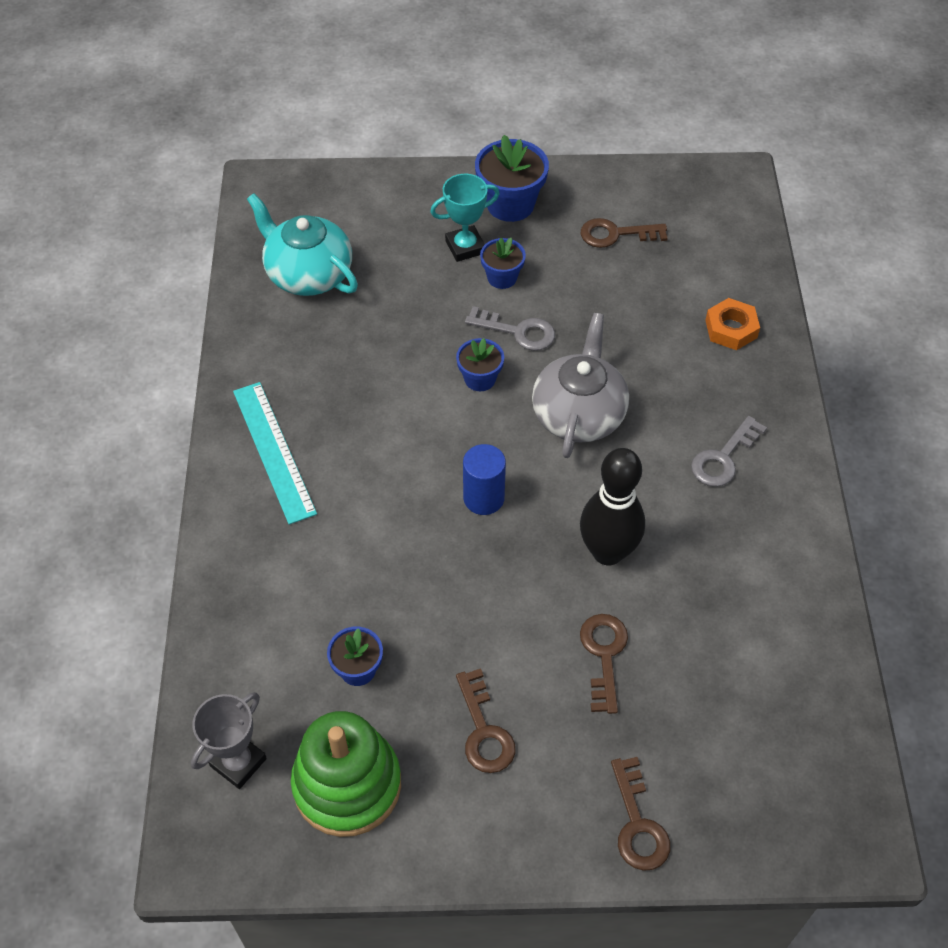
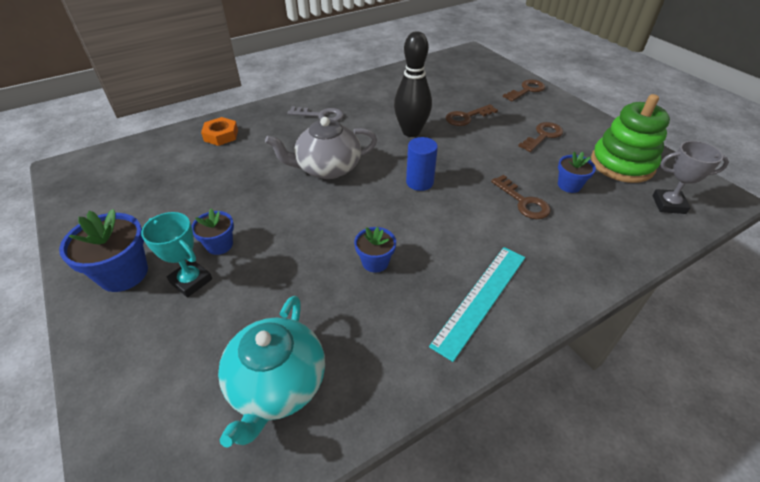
camera: 120 degrees left, 10 degrees down
blue flower pot [456,338,504,391] -> blue flower pot moved to [354,227,396,273]
grey key [465,306,555,351] -> none
brown key [581,218,668,248] -> brown key moved to [491,175,551,219]

